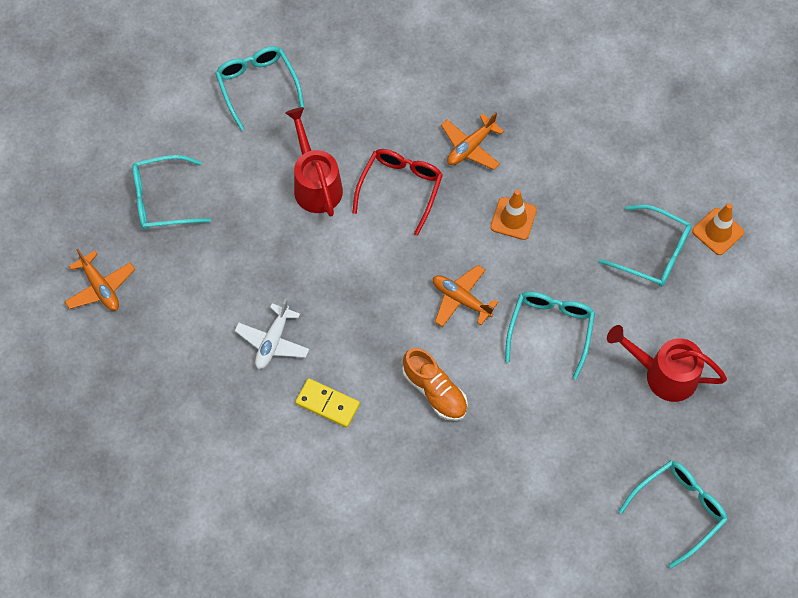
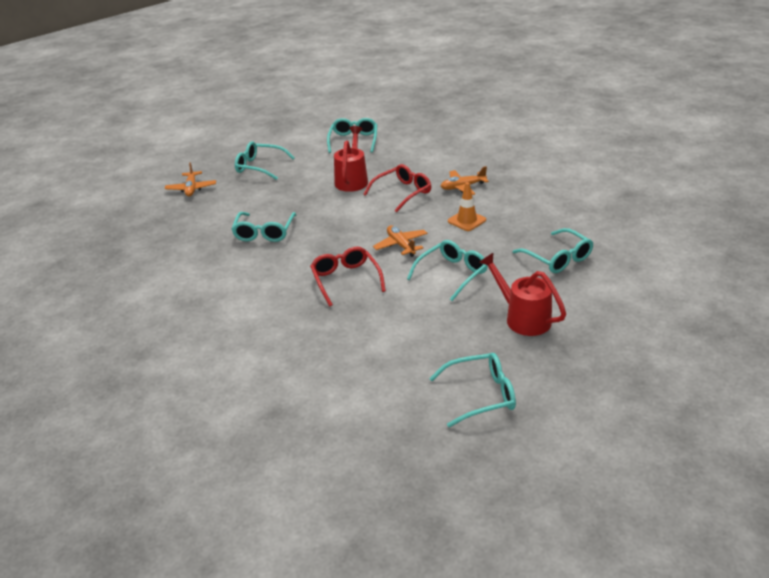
camera: 30 degrees right, 30 degrees down
white plane [235,299,309,369] -> turquoise glasses [231,212,296,242]
yellow domino [295,378,360,428] -> none
orange shoe [402,348,468,421] -> red glasses [310,247,386,306]
orange traffic cone [692,203,744,255] -> none

